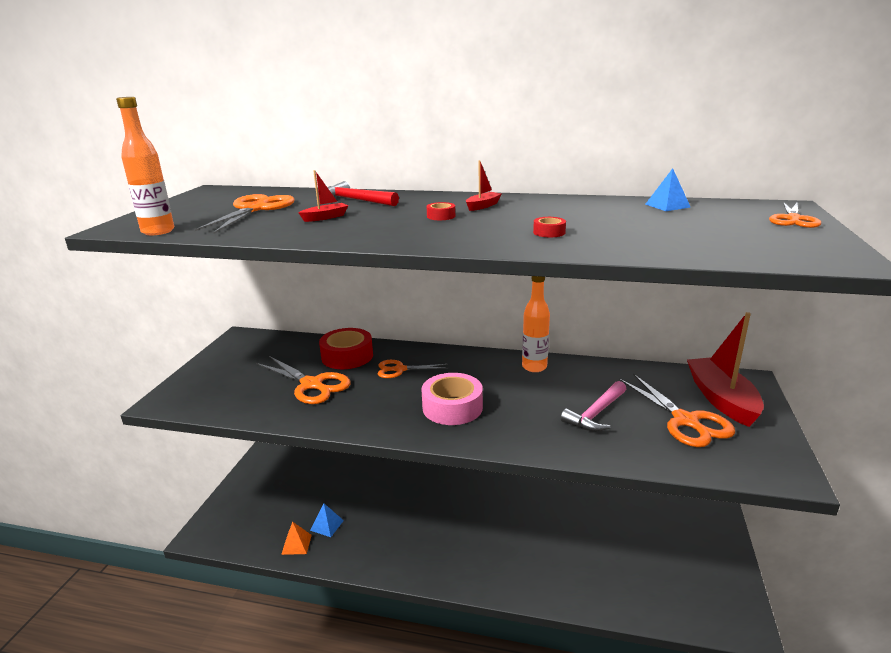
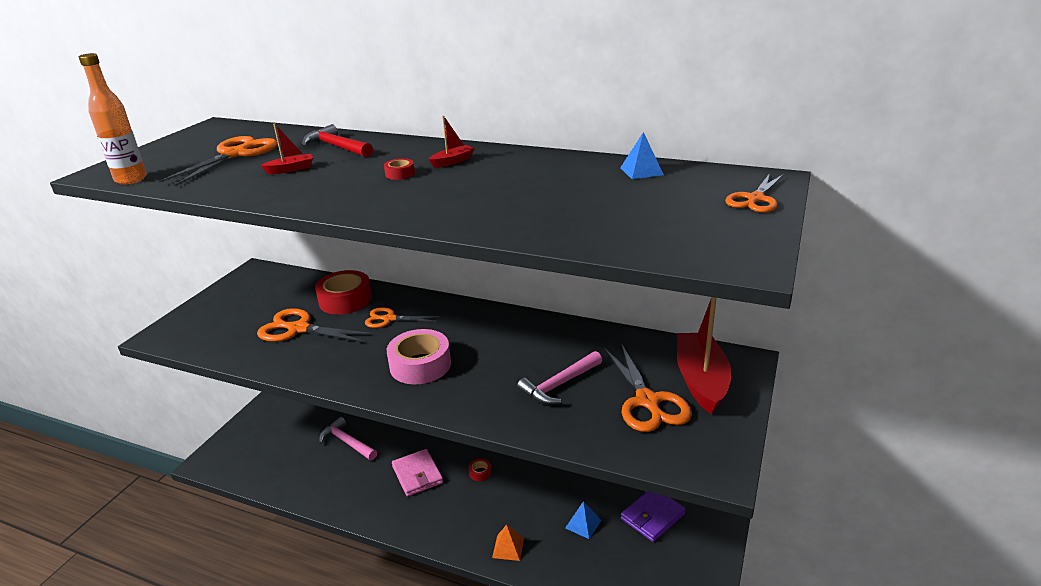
camera: 10 degrees right, 5 degrees up
orange scissors [256,356,351,404] -> orange scissors turned 150 degrees clockwise [257,308,374,343]
orange pyramid [281,522,312,555] -> orange pyramid moved to [492,525,524,561]
blue pyramid [310,503,344,537] -> blue pyramid moved to [565,501,601,539]
orange bottle [522,276,550,372] -> none
red tape [533,217,566,237] -> red tape moved to [469,459,492,481]
none -> pink hammer [319,417,377,460]
none -> pink wallet [392,449,443,497]
none -> purple wallet [621,492,686,542]

